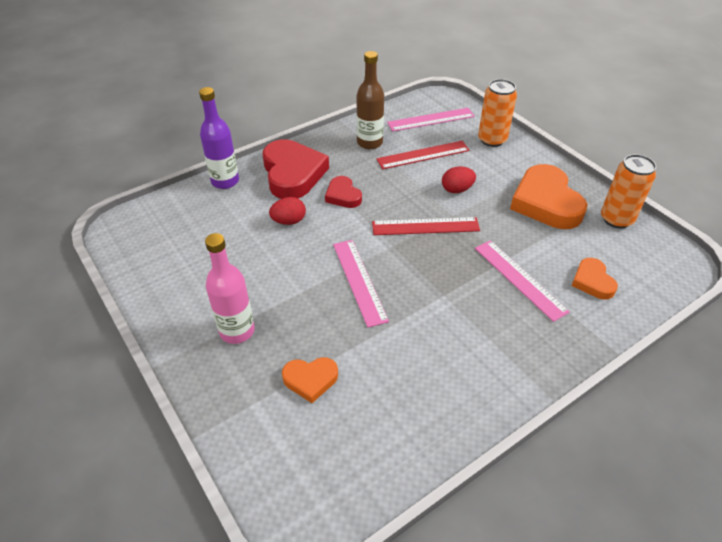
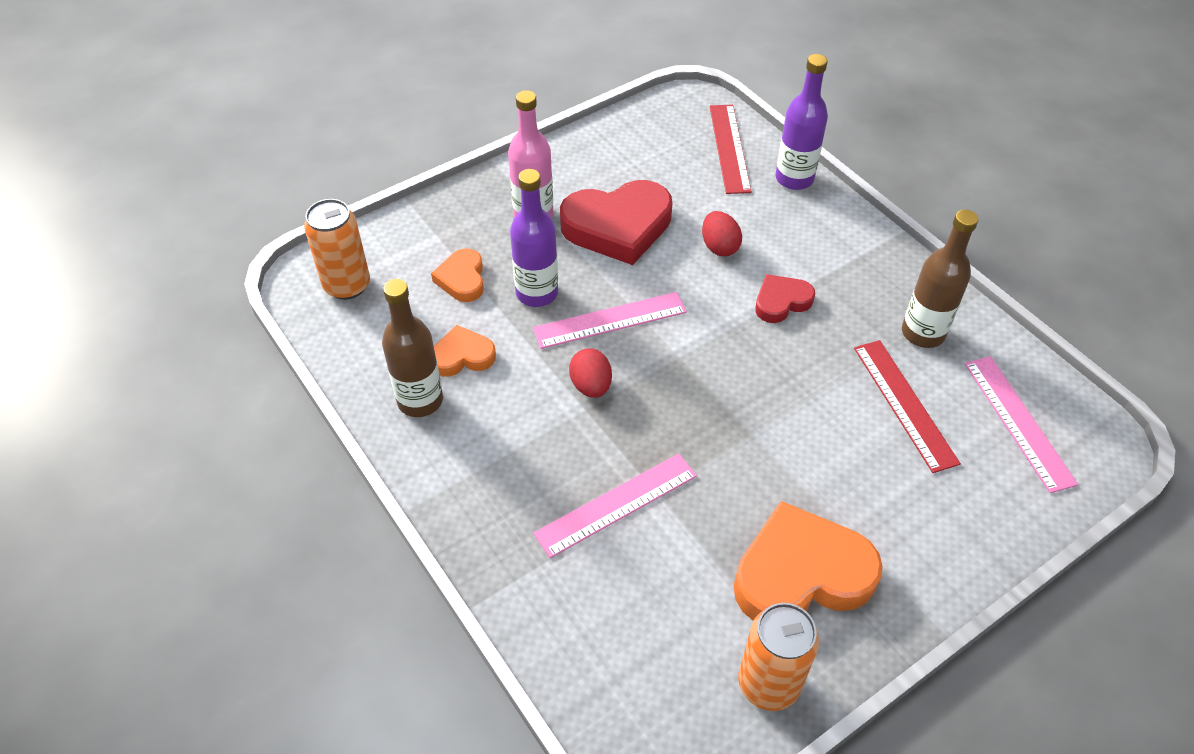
camera: 90 degrees right, 5 degrees up
red heart [262,139,329,199] -> red heart moved to [560,180,672,265]
red ruler [372,217,480,235] -> red ruler moved to [710,105,752,194]
red egg [442,166,476,193] -> red egg moved to [569,348,612,398]
orange can [478,79,517,147] -> orange can moved to [304,199,370,300]
orange heart [571,258,618,299] -> orange heart moved to [434,325,496,376]
none -> brown bottle [382,279,443,417]
none -> purple bottle [510,169,558,307]

